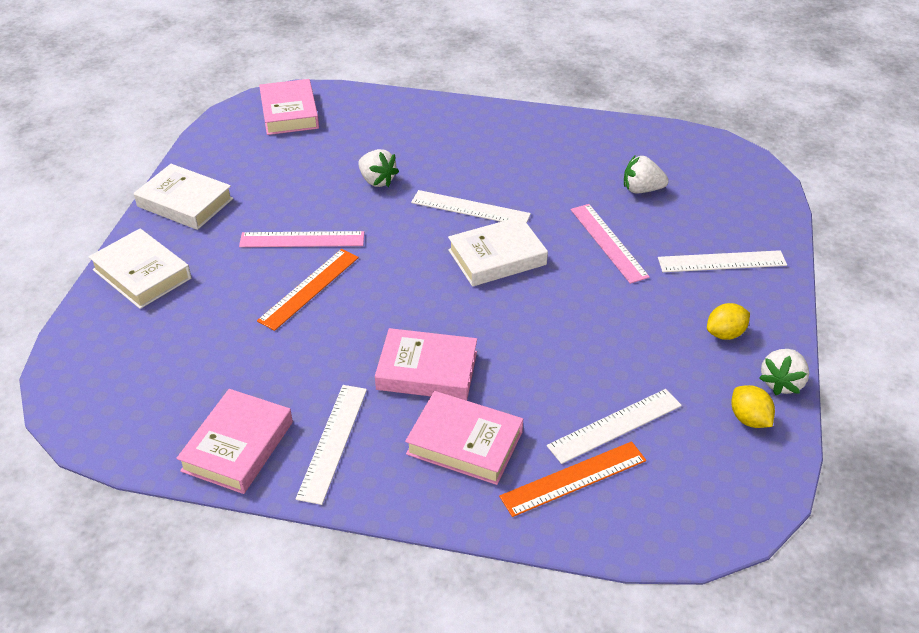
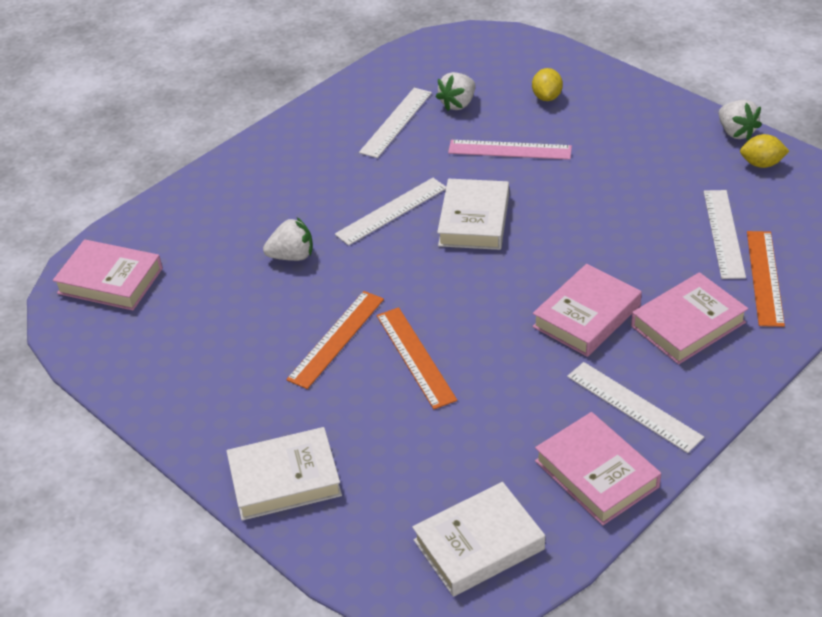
camera: 55 degrees left, 0 degrees up
white book [134,164,233,230] -> white book moved to [412,482,545,597]
pink ruler [239,231,364,247] -> orange ruler [286,291,384,389]
white ruler [658,250,787,272] -> white ruler moved to [359,88,432,158]
yellow lemon [707,303,750,340] -> yellow lemon moved to [532,68,563,101]

